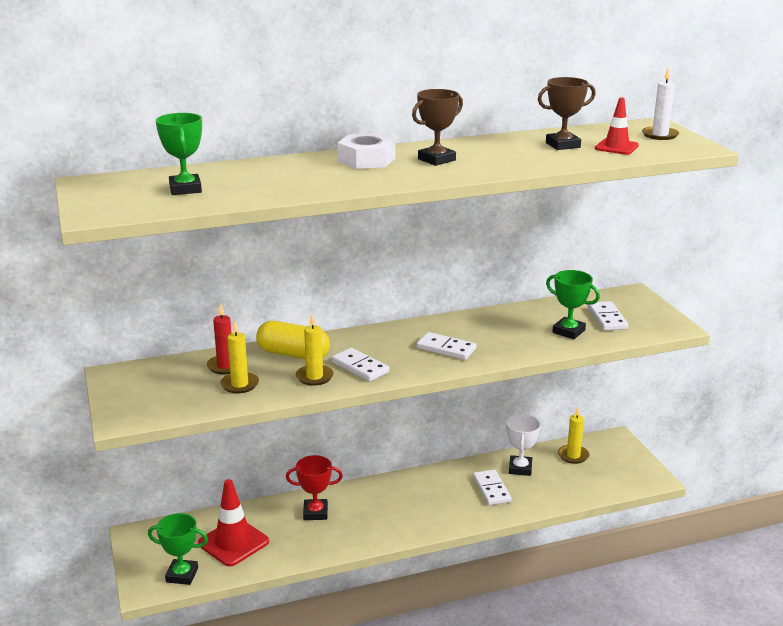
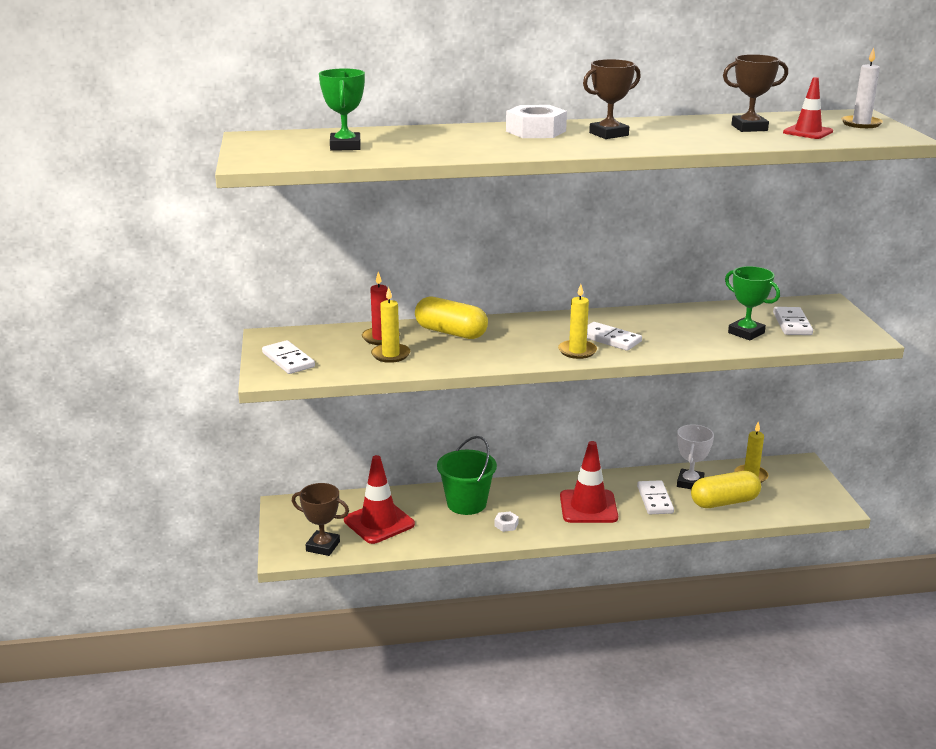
camera: 10 degrees right, 0 degrees up
green trophy [148,513,208,585] -> brown trophy [292,483,349,556]
red trophy [286,455,343,520] -> green bucket [437,436,497,515]
yellow candle [296,314,334,386] -> yellow candle moved to [558,284,597,359]
white domino [332,348,389,381] -> white domino moved to [262,340,315,374]
none -> white nut [494,512,519,532]
none -> red traffic cone [560,441,618,523]
none -> yellow capsule [691,471,761,508]

